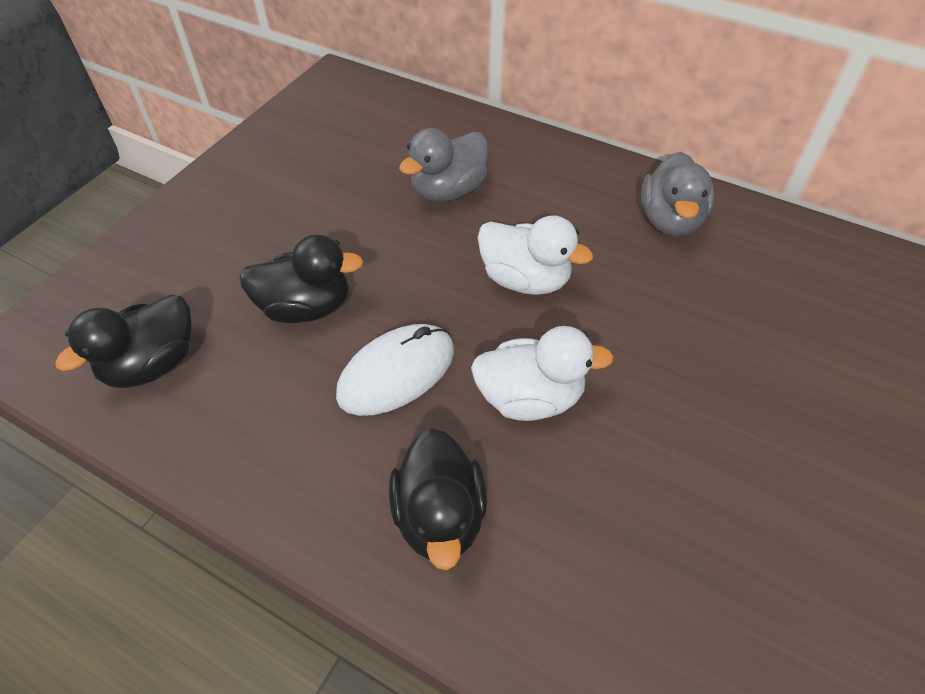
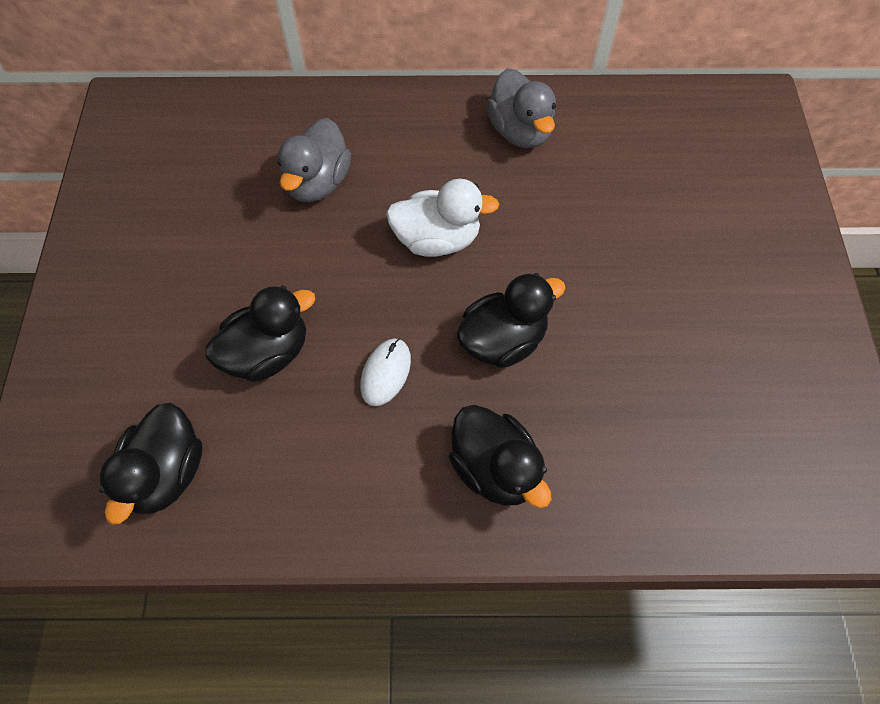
camera: 30 degrees left, 10 degrees up
white mouse [336,324,454,416] -> white mouse [360,338,411,406], size x0.62
white duck [471,326,614,421] -> black duck [456,273,566,368]

